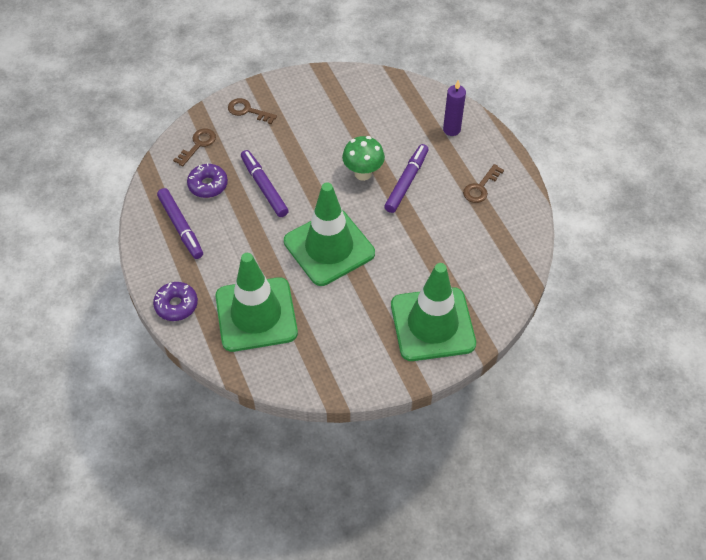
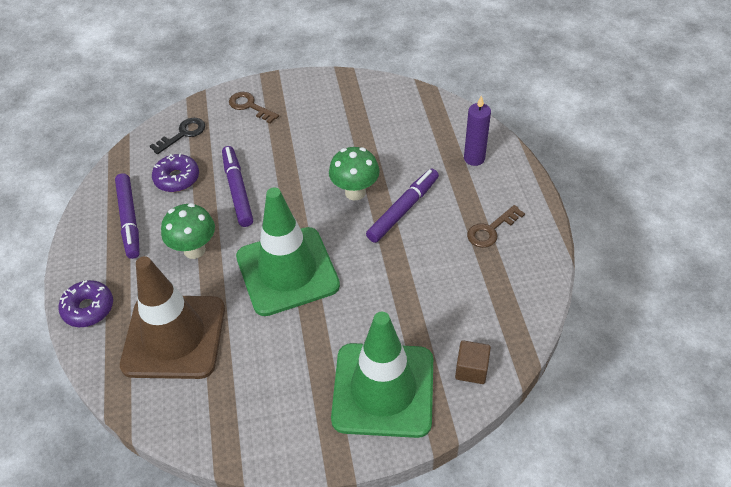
camera: 15 degrees right, 5 degrees down
brown key [173,129,216,167] -> black key [150,118,205,154]
green traffic cone [216,253,298,352] -> brown traffic cone [120,256,225,379]
none -> green mushroom [161,203,215,259]
none -> brown cube [455,340,491,384]

